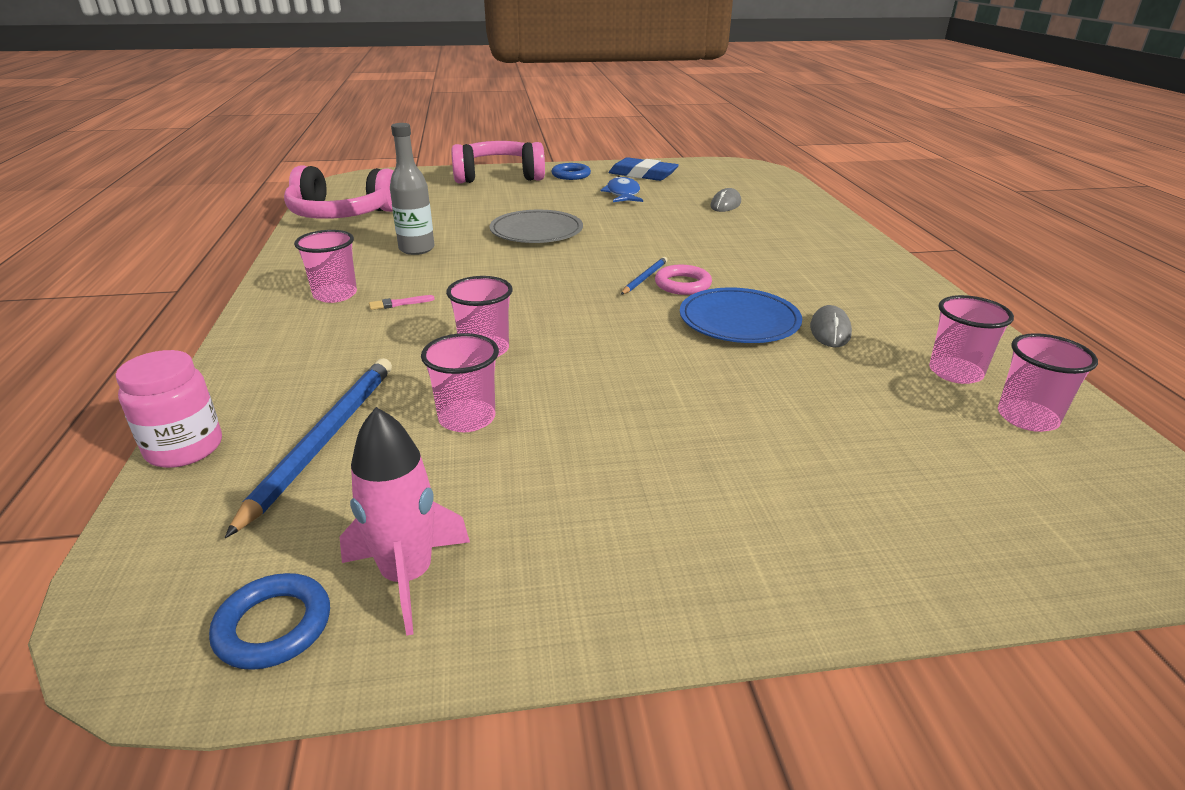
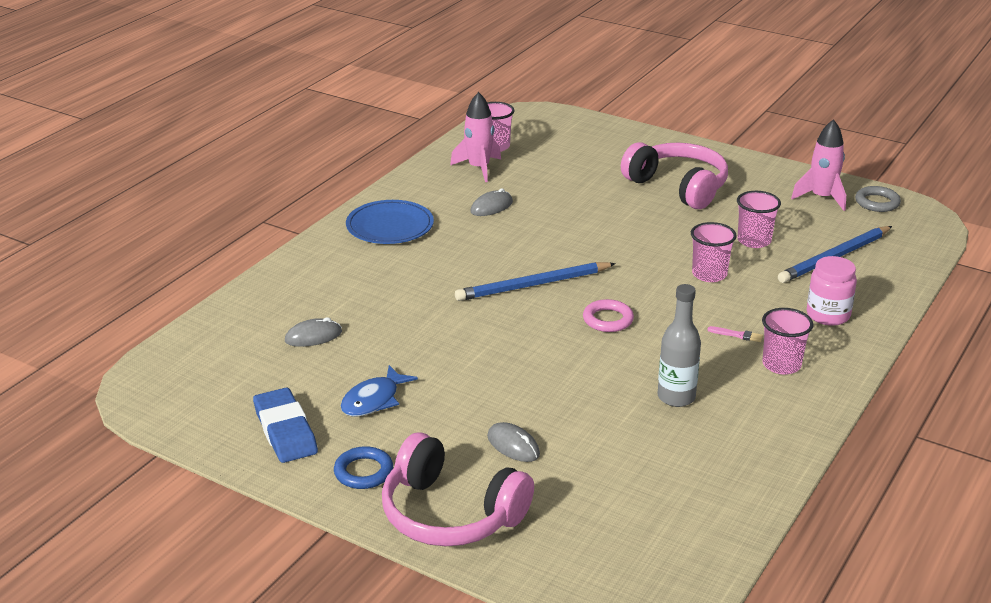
camera: 140 degrees left, 0 degrees up
pink jar [116,350,222,468] -> pink jar moved to [807,256,857,326]
blue ring [209,573,330,670] -> grey ring [855,186,901,212]
pink headphones [284,165,394,219] -> pink headphones moved to [621,142,728,209]
grey plate [489,210,583,243] -> none
blue pencil [621,257,667,295] -> blue pencil [455,262,616,301], size x1.96
pink ring [655,265,712,295] -> pink ring moved to [583,299,634,332]
blue plate [680,288,802,343] -> blue plate moved to [346,200,434,244]
pink cup [929,295,1014,384] -> pink rocket [450,92,501,182]
none -> grey mouse [487,422,540,462]

